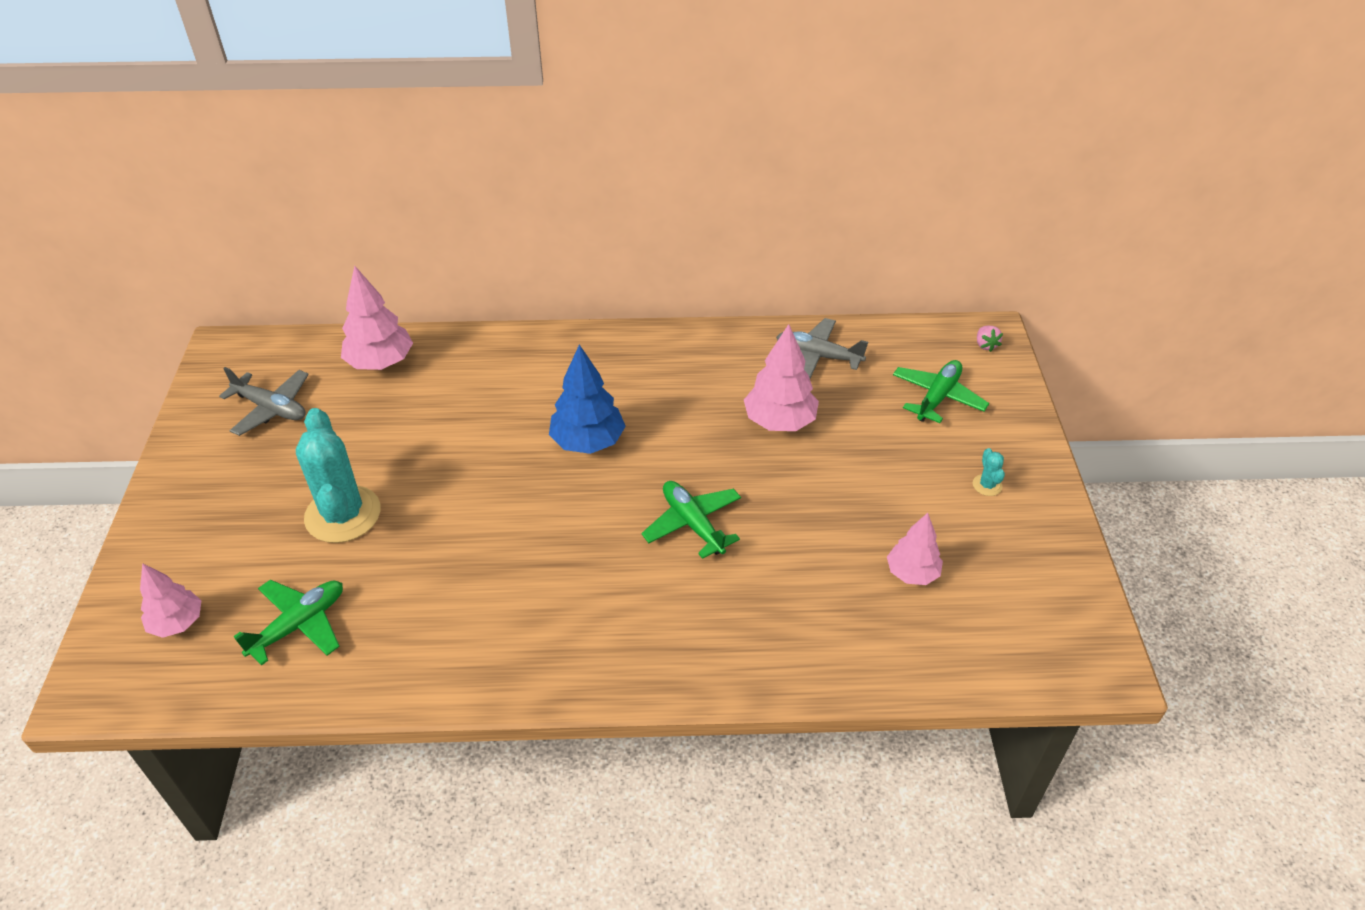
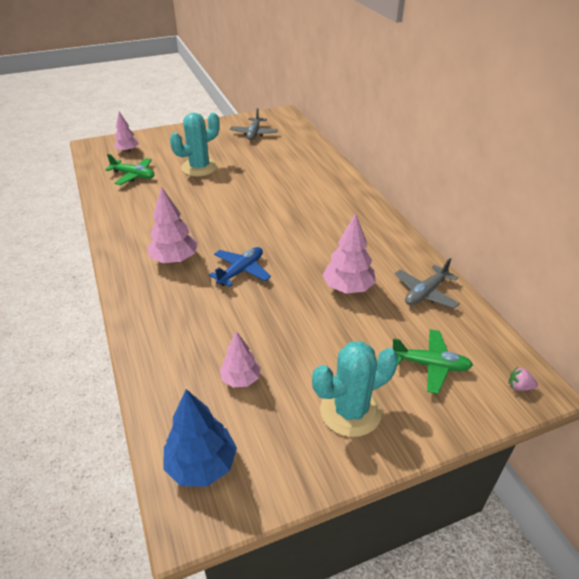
camera: 70 degrees right, 5 degrees down
pink tree [341,266,413,370] -> pink tree moved to [147,186,198,263]
blue tree [549,344,626,454] -> blue tree moved to [163,389,237,487]
green plane [641,481,741,559] -> blue plane [209,247,271,287]
grey plane [776,318,868,378] -> grey plane turned 135 degrees counterclockwise [395,258,460,309]
turquoise cactus [973,448,1005,496] -> turquoise cactus [312,341,398,437], size x2.49
pink strawberry [977,326,1003,352] -> pink strawberry turned 45 degrees clockwise [509,367,538,391]

